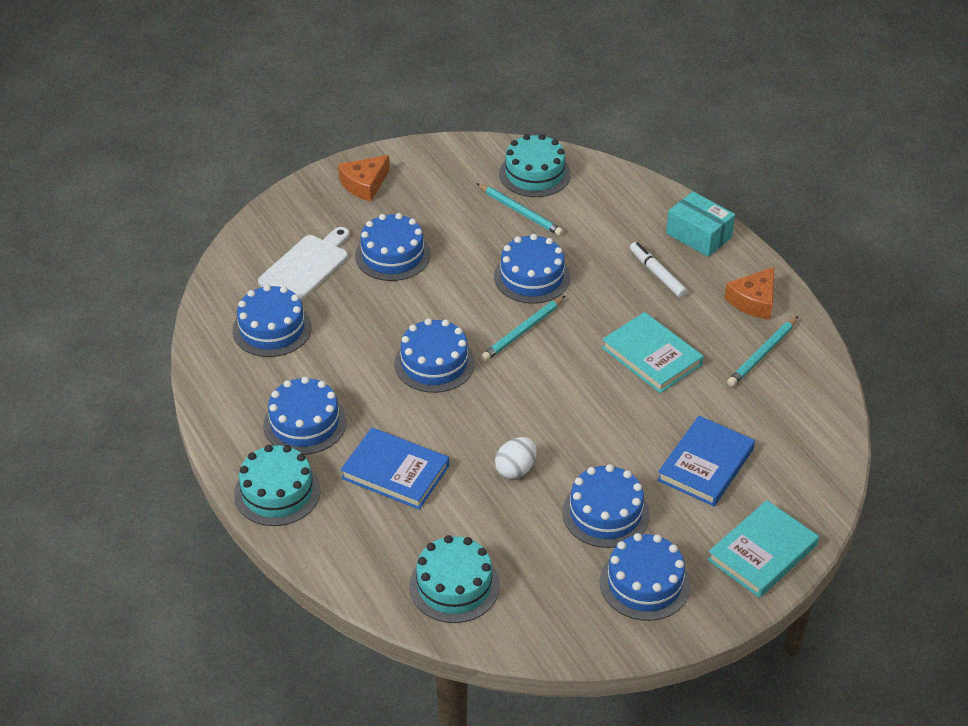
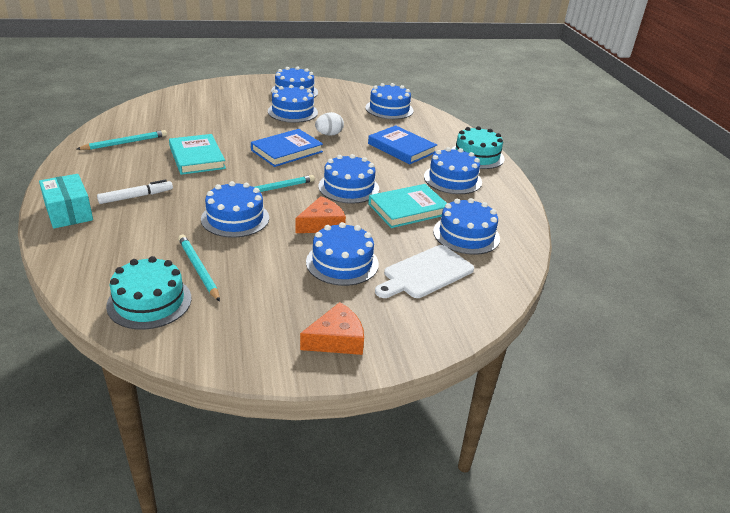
camera: 165 degrees left, 10 degrees down
turquoise cake [409,535,500,623] -> blue cake [365,83,414,119]
white marker [630,242,687,298] -> white marker turned 105 degrees counterclockwise [97,180,173,204]
blue book [657,416,755,506] -> blue book moved to [251,129,323,167]
turquoise book [707,500,819,598] -> turquoise book moved to [368,184,447,228]
orange cheese [725,267,774,320] -> orange cheese moved to [296,196,346,233]

